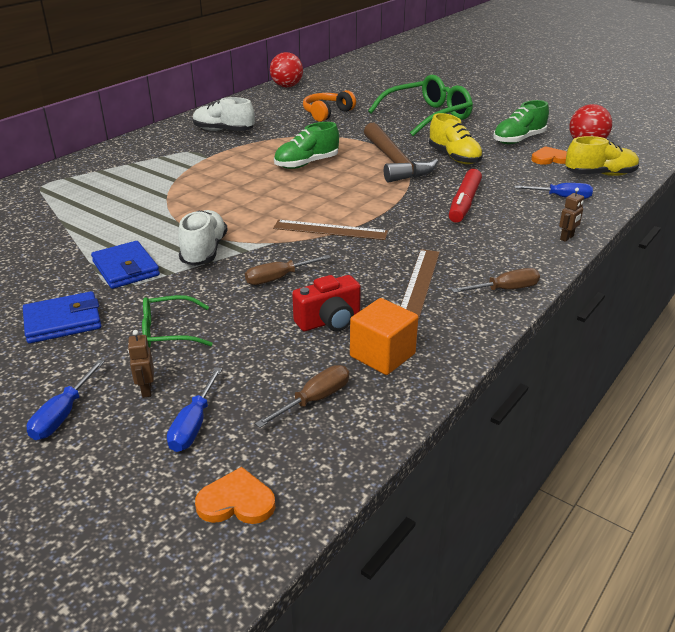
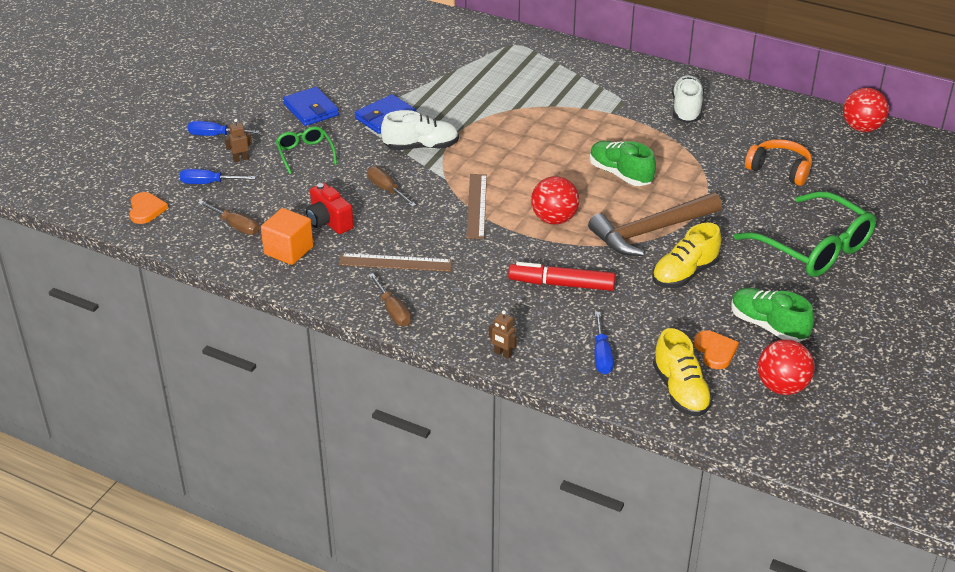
camera: 80 degrees right, 5 degrees up
none -> red ball [531,176,579,225]

